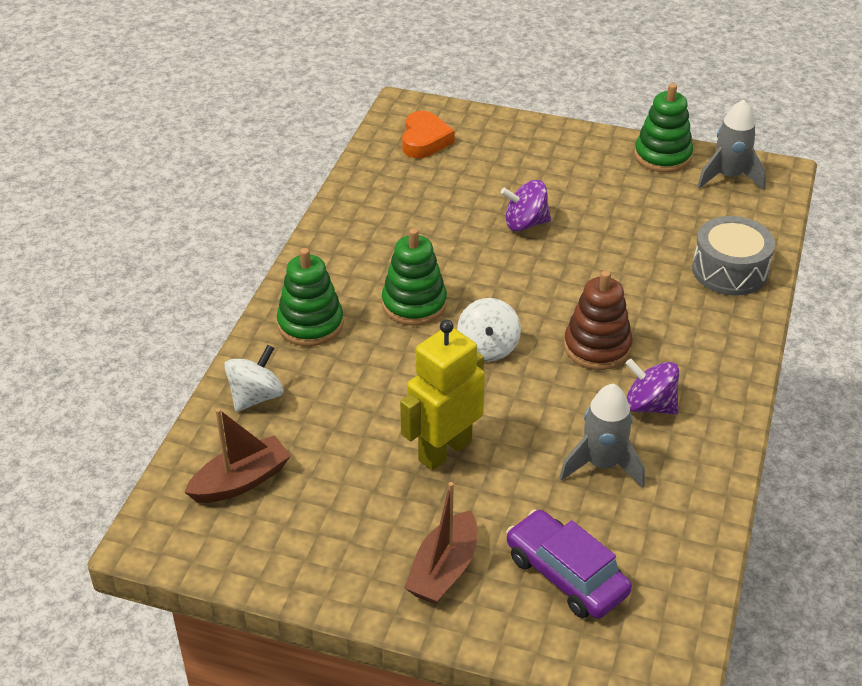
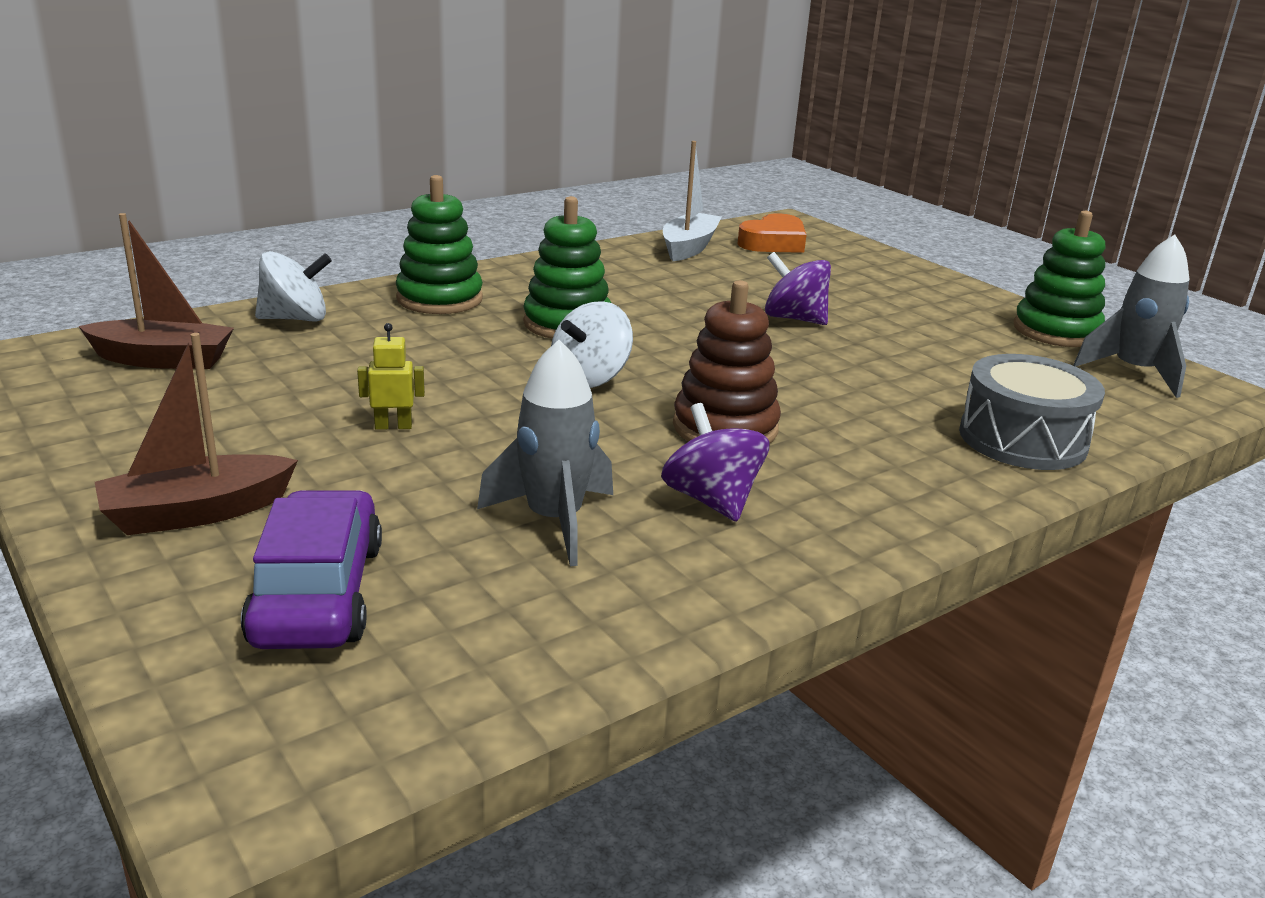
camera: 35 degrees right, 15 degrees down
yellow robot [400,319,485,471] -> yellow robot [357,323,425,430], size x0.42
none -> white boat [663,141,721,261]

